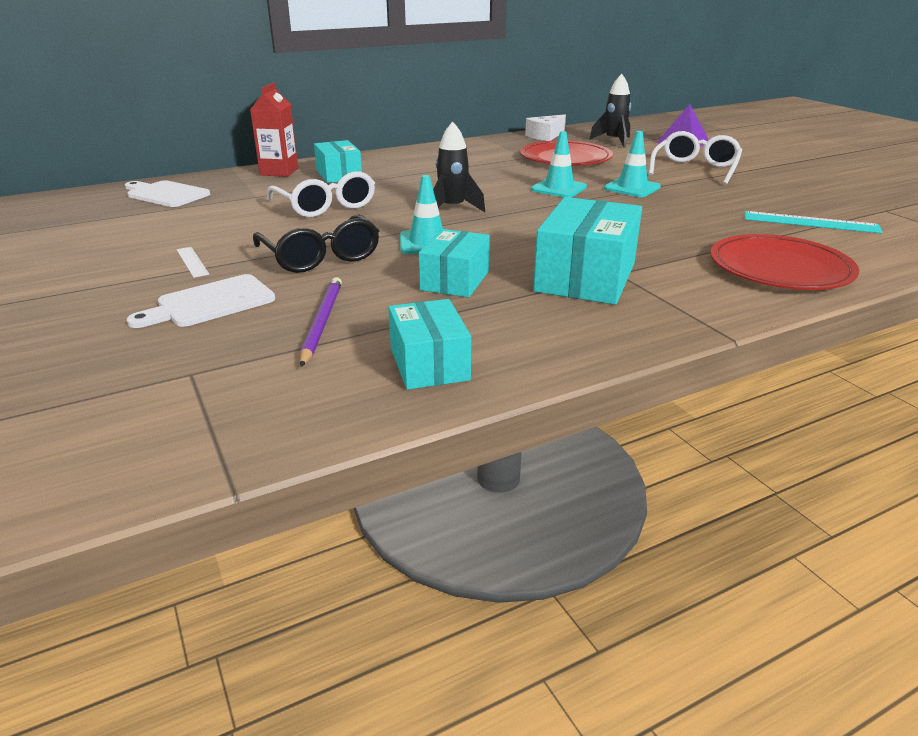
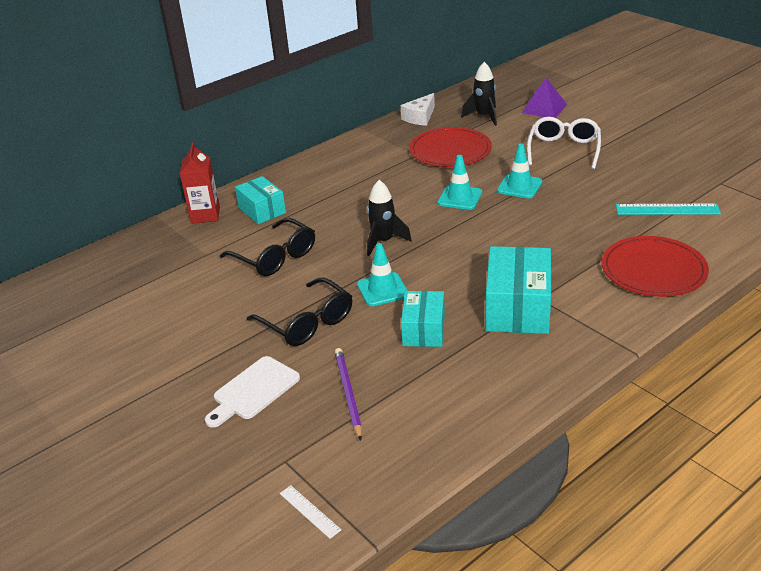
camera: 10 degrees left, 5 degrees up
white cutting board [125,180,210,207] -> none
white ruler [177,247,209,278] -> white ruler moved to [280,485,341,539]
white glasses [267,171,375,217] -> black glasses [220,218,315,276]
turquoise box [388,299,471,390] -> none

